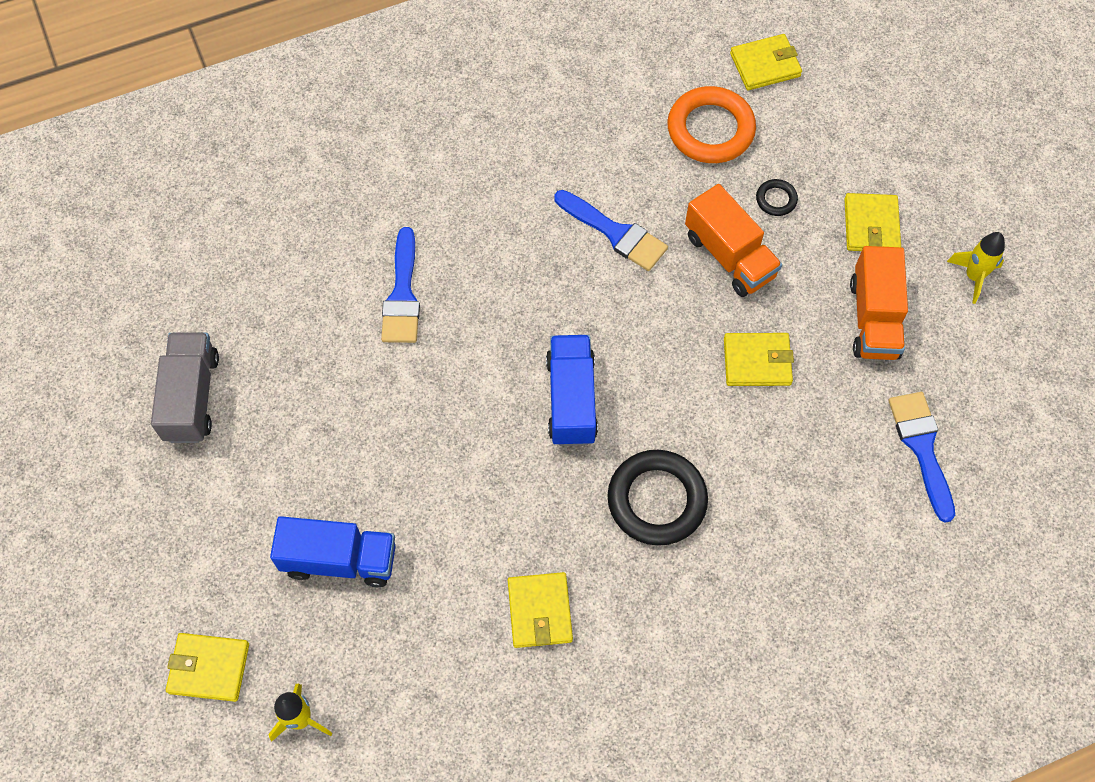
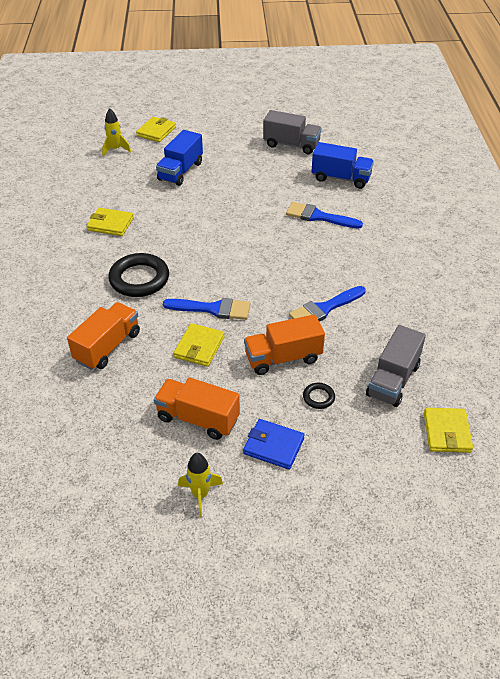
camera: 110 degrees right, 20 degrees down
blue truck [546,335,598,446] -> blue truck moved to [311,142,374,189]
orange ring [667,86,756,163] -> grey truck [366,325,426,407]
yellow wallet [845,193,901,251] -> blue wallet [243,419,305,470]
blue brush [889,392,955,523] -> blue brush moved to [163,298,250,320]
none -> orange truck [67,302,140,370]

